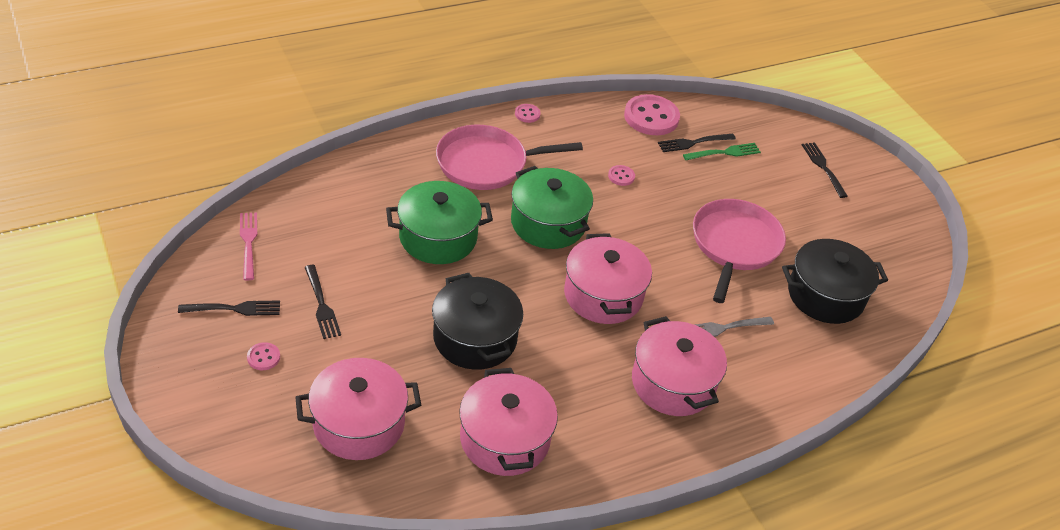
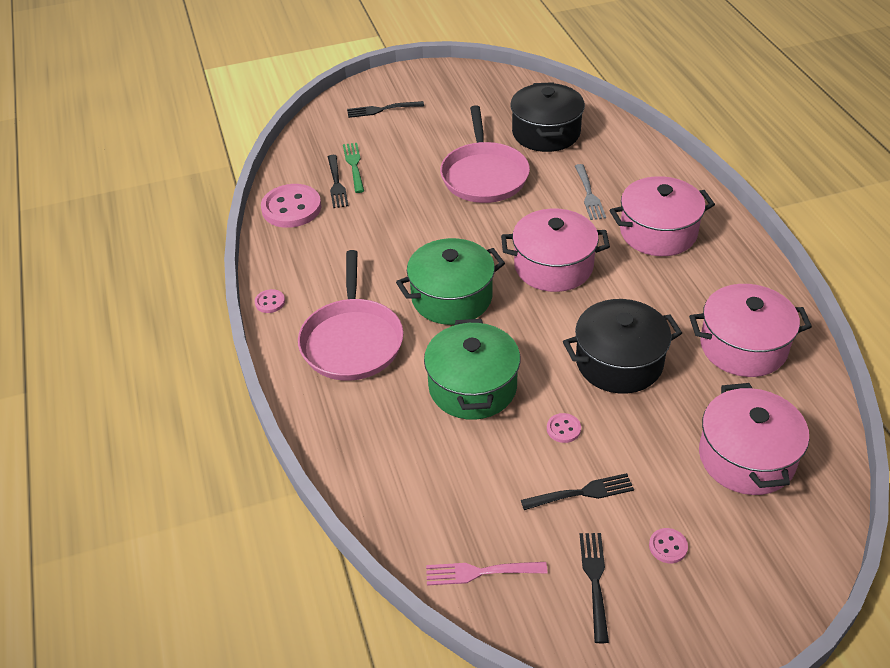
camera: 75 degrees left, 0 degrees up
pink button [608,165,635,186] -> pink button moved to [547,413,581,443]
pink pan [693,199,786,303] -> pink pan turned 120 degrees counterclockwise [440,105,530,203]

